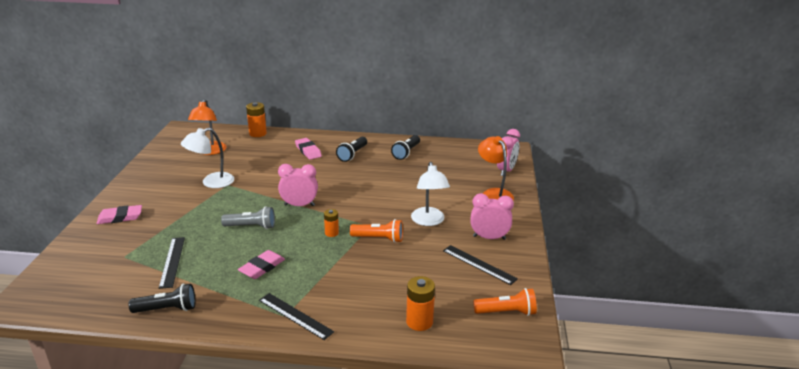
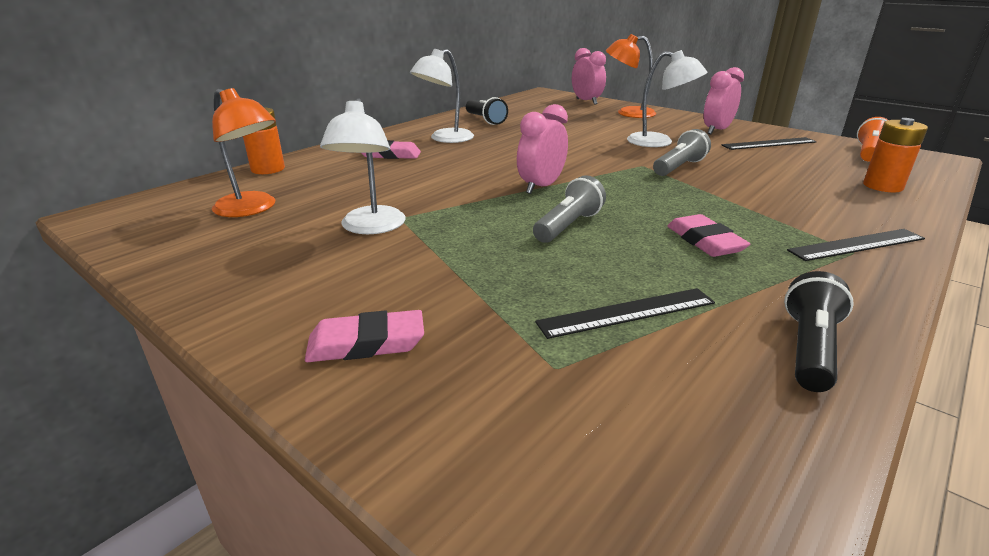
camera: 55 degrees left, 0 degrees up
pink eraser [97,205,142,224] -> pink eraser turned 60 degrees clockwise [305,310,424,362]
black ruler [159,237,185,289] -> black ruler turned 45 degrees counterclockwise [535,288,715,339]
orange battery [324,209,339,237] -> none
black flashlight [336,137,367,162] -> white lamp [410,49,474,143]
orange flashlight [350,219,403,243] -> grey flashlight [653,129,711,176]

